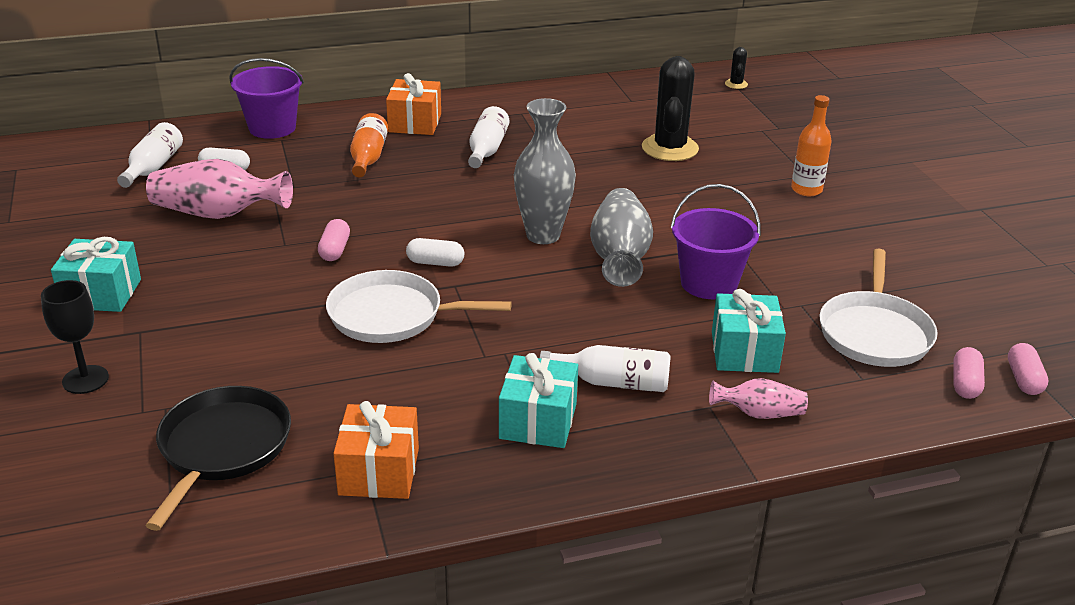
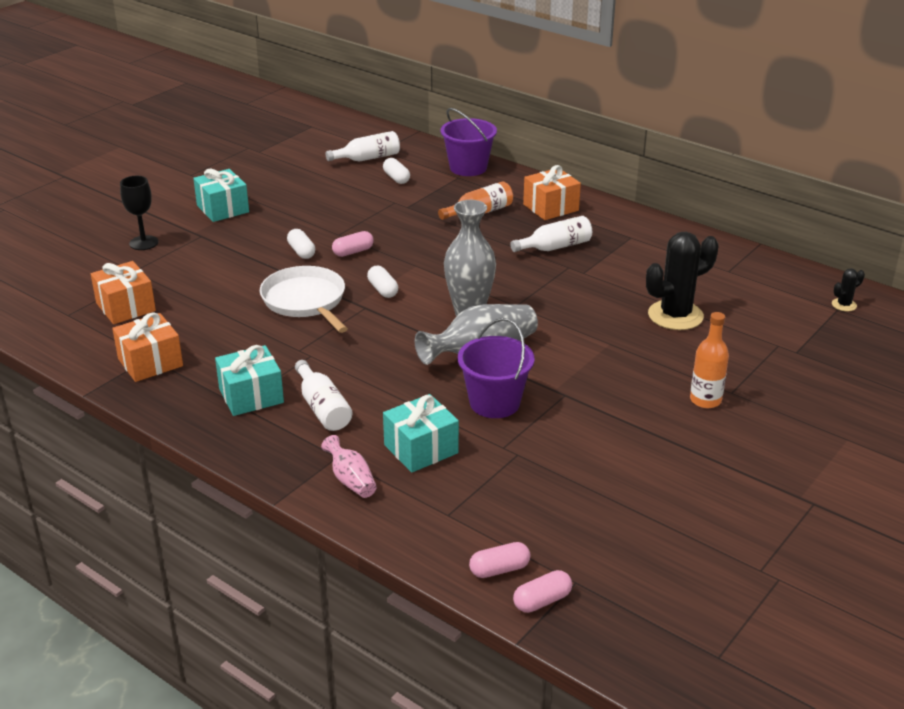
camera: 55 degrees right, 0 degrees up
black pan [145,386,291,531] -> orange gift [91,261,156,324]
pink vase [146,159,293,219] -> none
white pan [819,249,938,367] -> none
none -> white capsule [287,229,315,259]

